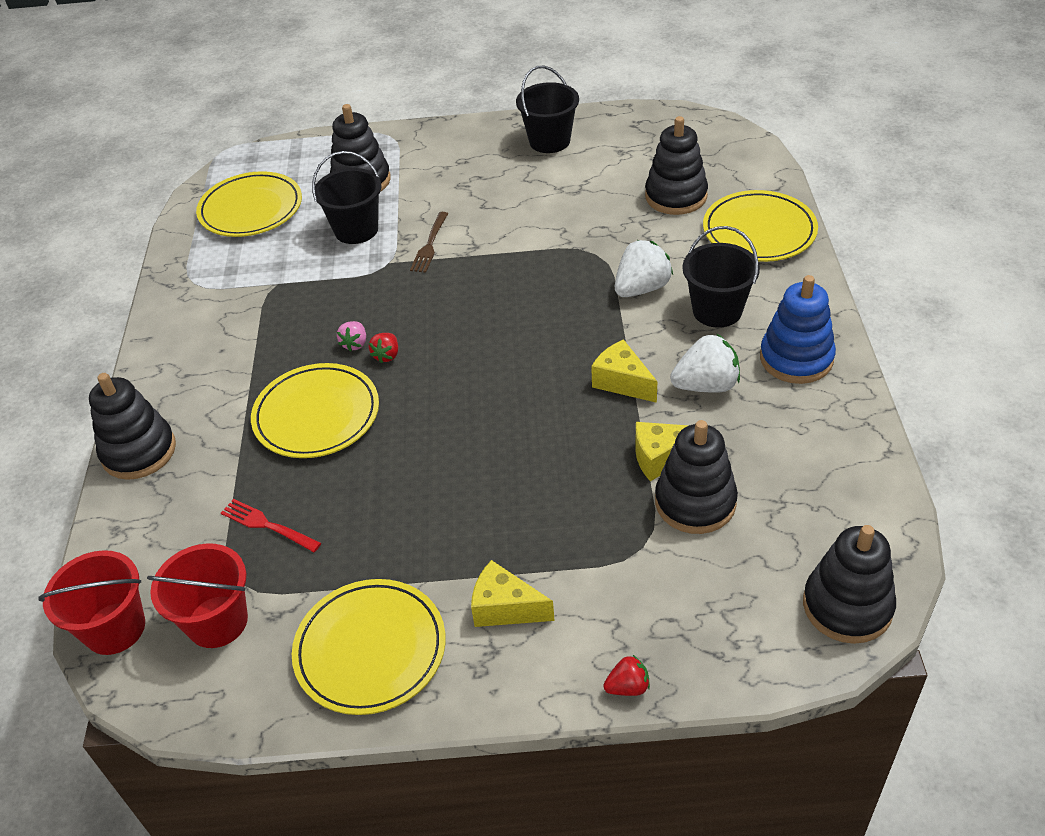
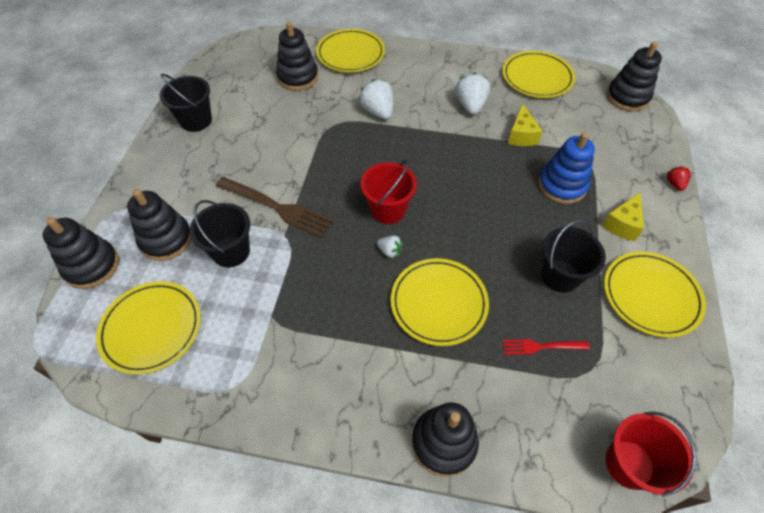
camera: 80 degrees left, 10 degrees up
red bucket [147,543,248,648] -> red bucket moved to [360,160,417,224]
red fork [221,499,321,552] -> red fork turned 45 degrees clockwise [502,339,590,355]
pink strawberry [337,321,366,352] -> none
red strawberry [369,333,398,363] -> white strawberry [377,236,403,258]
brown fork [410,212,448,273] -> brown fork [216,177,333,238], size x1.80
yellow cheese [591,339,657,403] -> none
black stacking toy [655,420,738,534] -> black stacking toy moved to [43,217,119,289]
black bucket [682,226,760,328] -> black bucket moved to [541,220,606,293]
blue stacking toy [760,275,836,384] -> blue stacking toy moved to [538,132,595,204]
none -> yellow plate [502,51,575,98]

